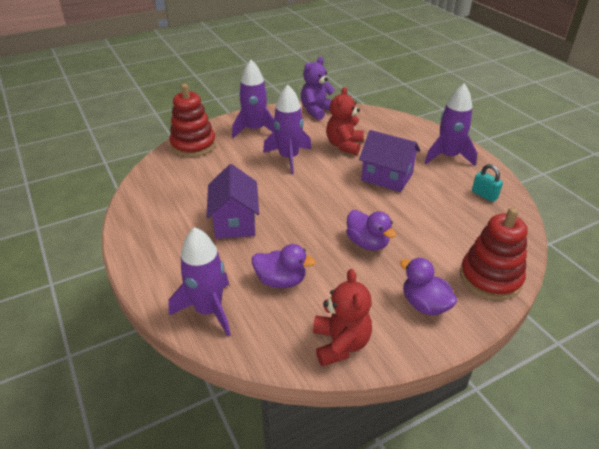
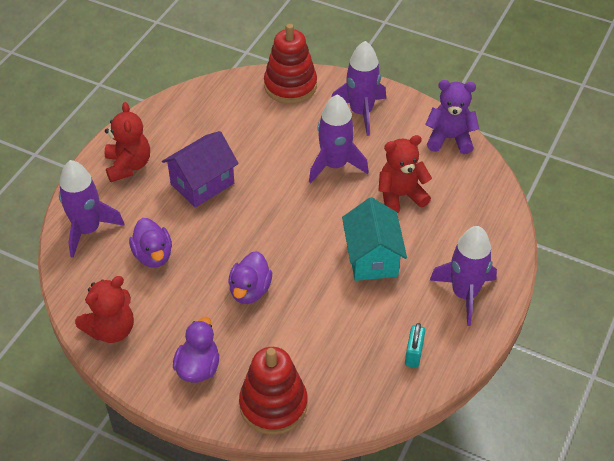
camera: 55 degrees right, 10 degrees up
purple house [359,130,420,192] -> turquoise house [342,197,407,281]
none -> red teddy bear [104,102,150,182]

